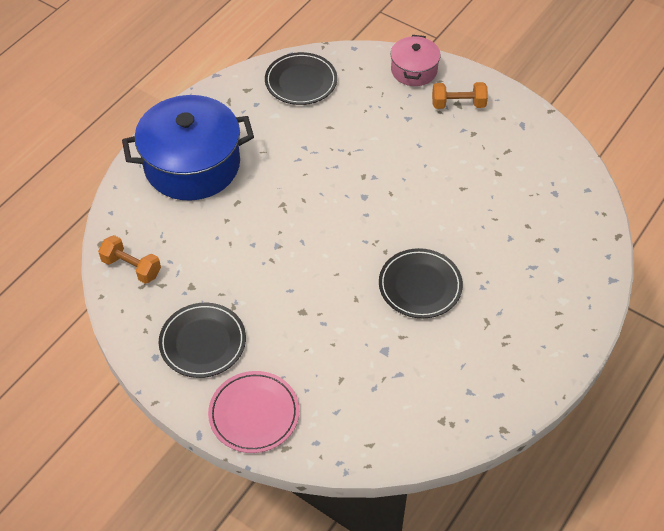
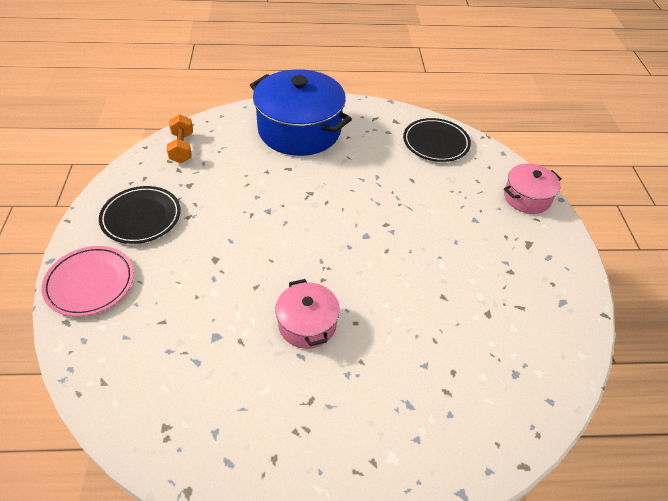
camera: 50 degrees right, 5 degrees down
black plate [379,248,463,318] -> pink pot [275,279,340,349]
orange dumbbell [432,82,488,109] -> none

